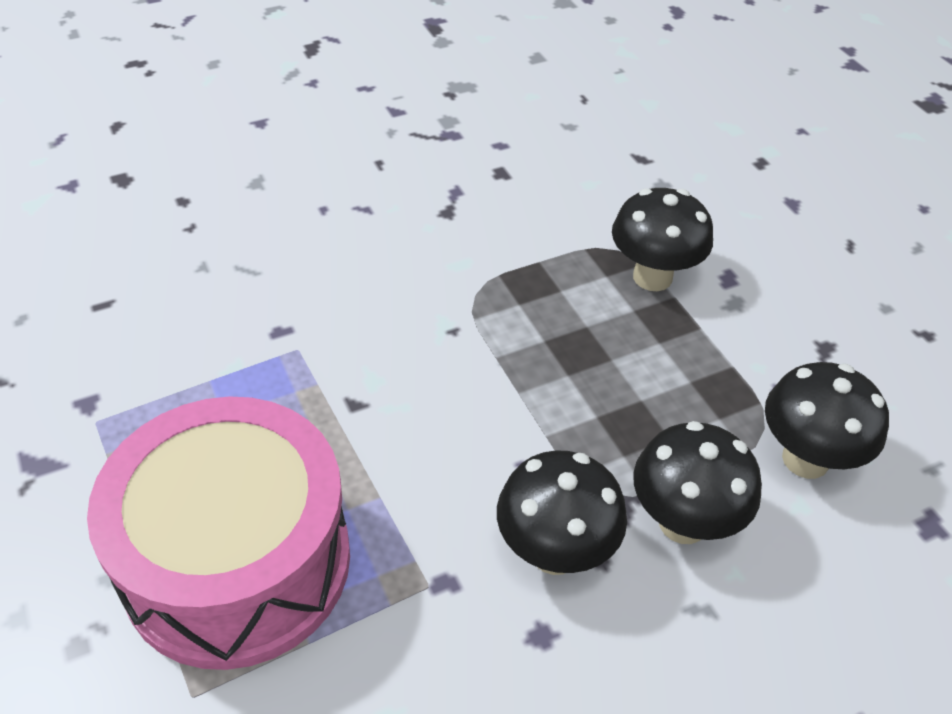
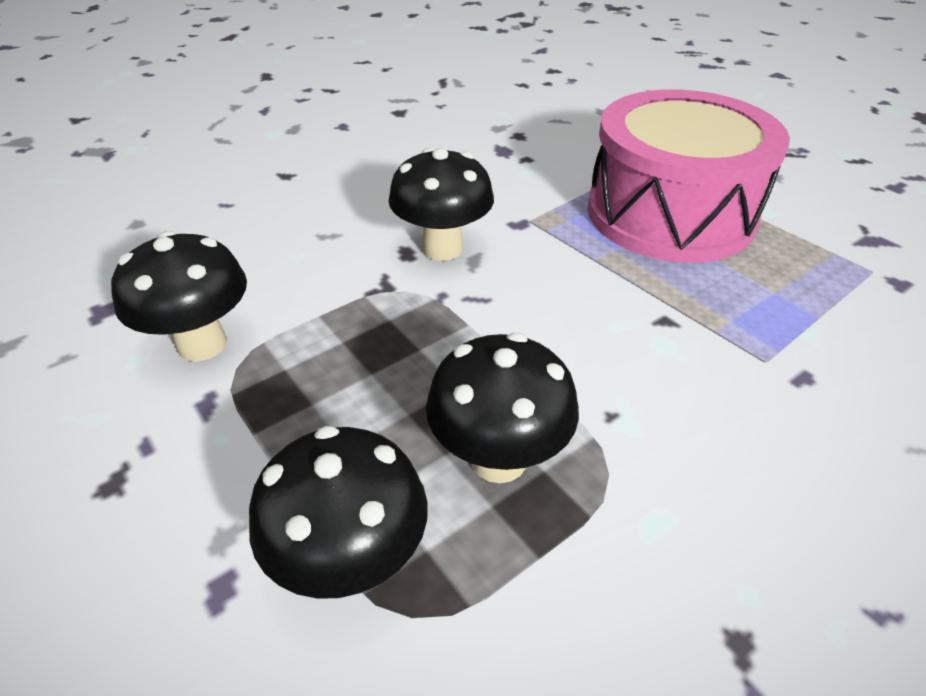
camera: 170 degrees right, 5 degrees down
black mushroom [633,421,762,544] -> black mushroom moved to [426,333,579,483]

